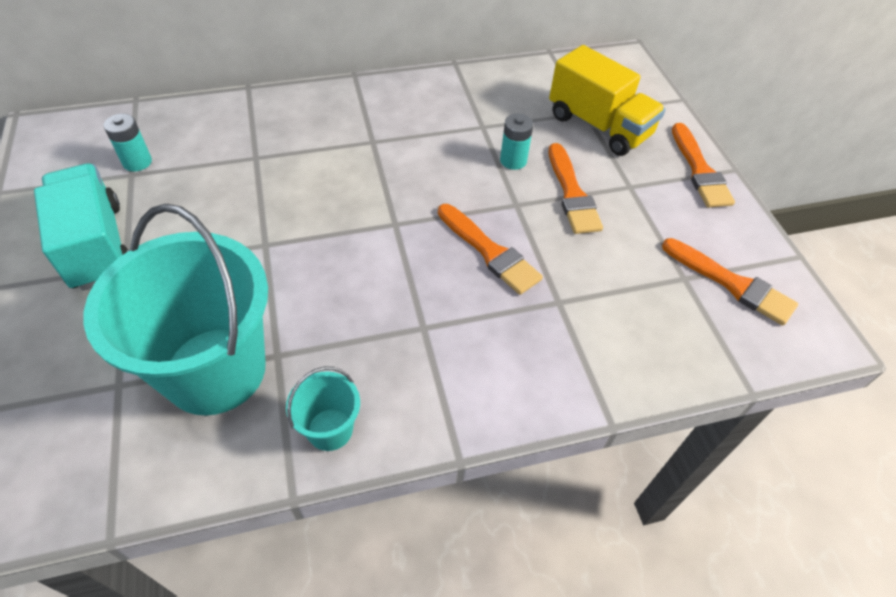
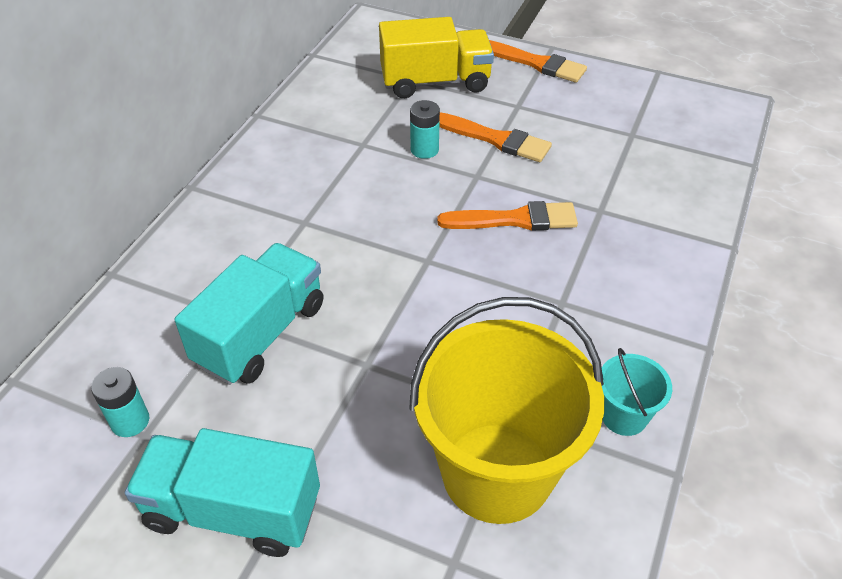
camera: 50 degrees left, 5 degrees down
turquoise bucket [84,204,268,416] -> yellow bucket [409,297,604,524]
orange brush [662,238,798,325] -> none
none -> turquoise truck [175,243,324,385]

